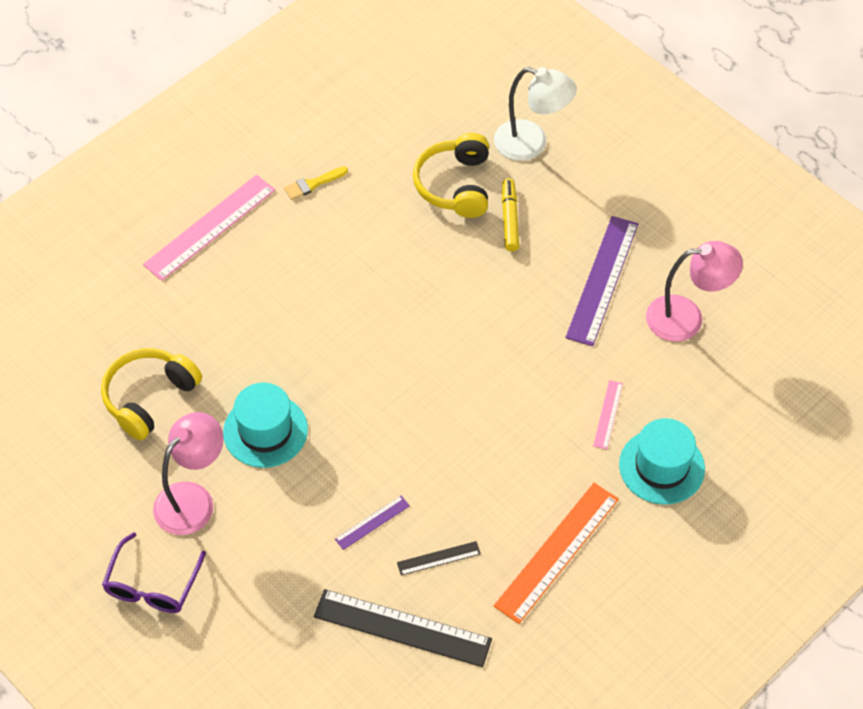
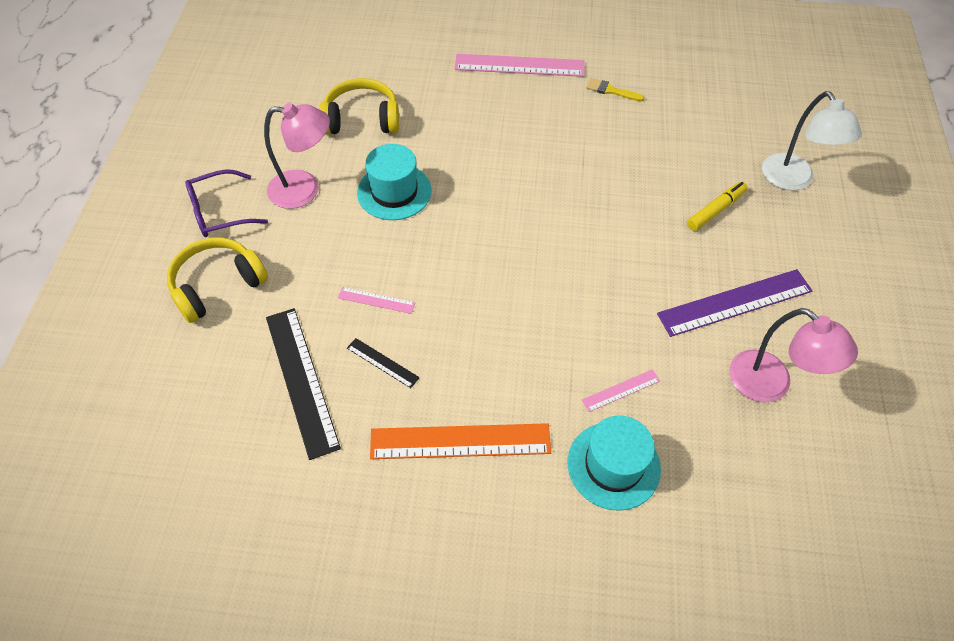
camera: 50 degrees right, 0 degrees up
purple ruler [335,496,410,550] -> pink ruler [338,287,415,314]
yellow headphones [413,133,489,218] -> yellow headphones moved to [167,238,268,323]

